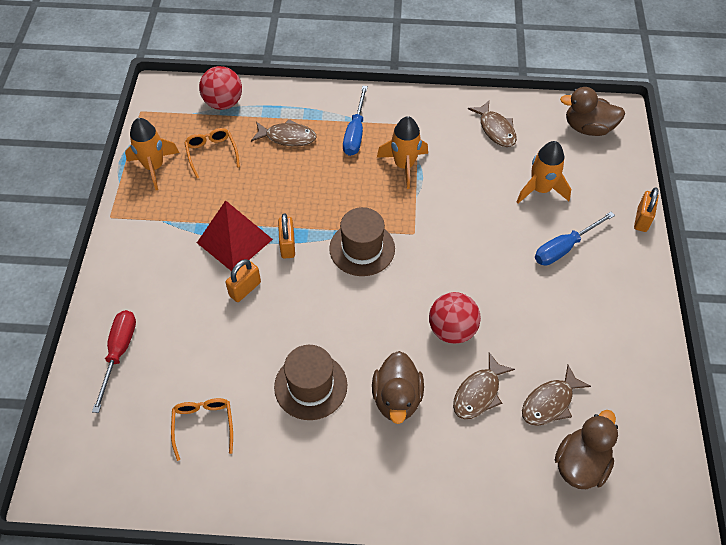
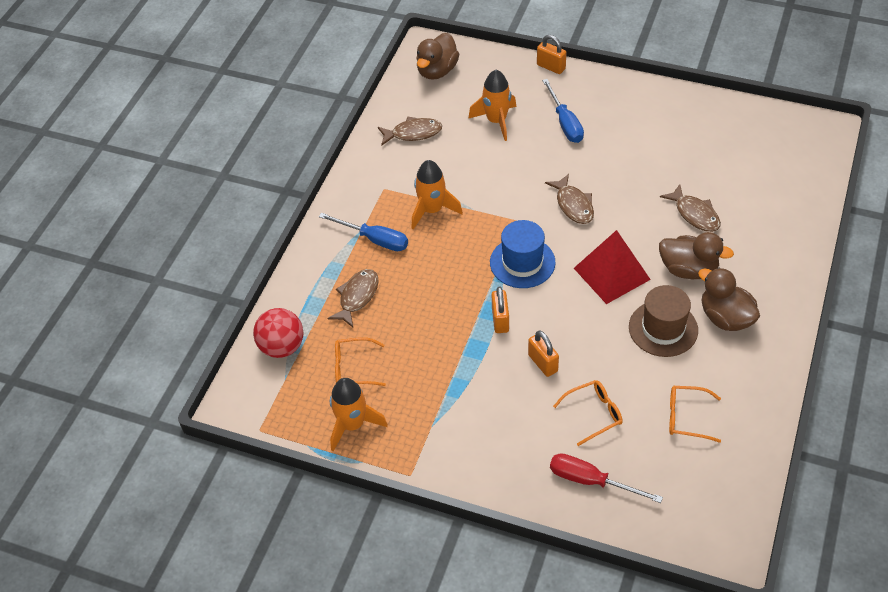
camera: 70 degrees left, 5 degrees down
red pyramid [197,200,273,271] -> red pyramid moved to [574,230,651,304]
orange padlock [278,213,295,258] -> orange padlock turned 75 degrees clockwise [492,286,509,333]
brown hat [329,207,395,276] -> blue hat [490,220,556,288]
red ball [429,292,481,344] -> none
brown fish [522,365,591,426] -> brown fish moved to [545,174,594,224]
brown duck [555,410,618,489] -> brown duck moved to [698,268,760,331]
none -> orange glasses [553,380,623,446]

